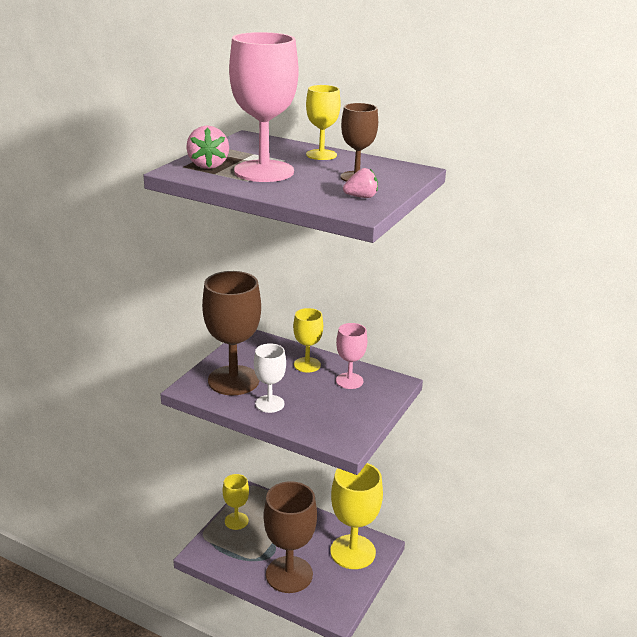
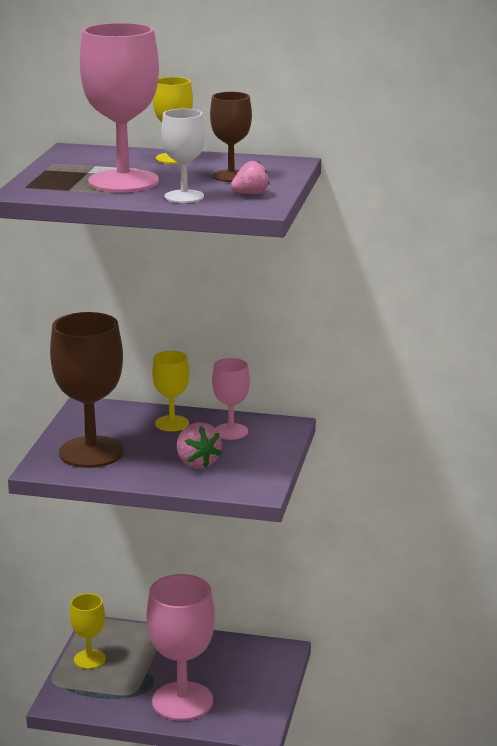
camera: 15 degrees left, 5 degrees down
pink strawberry [186,125,229,169] -> pink strawberry moved to [177,422,222,469]
white goblet [254,343,286,413] -> white goblet moved to [161,109,205,203]
brown goblet [263,481,317,593] -> pink goblet [147,574,215,721]
yellow goblet [330,463,383,569] -> none

